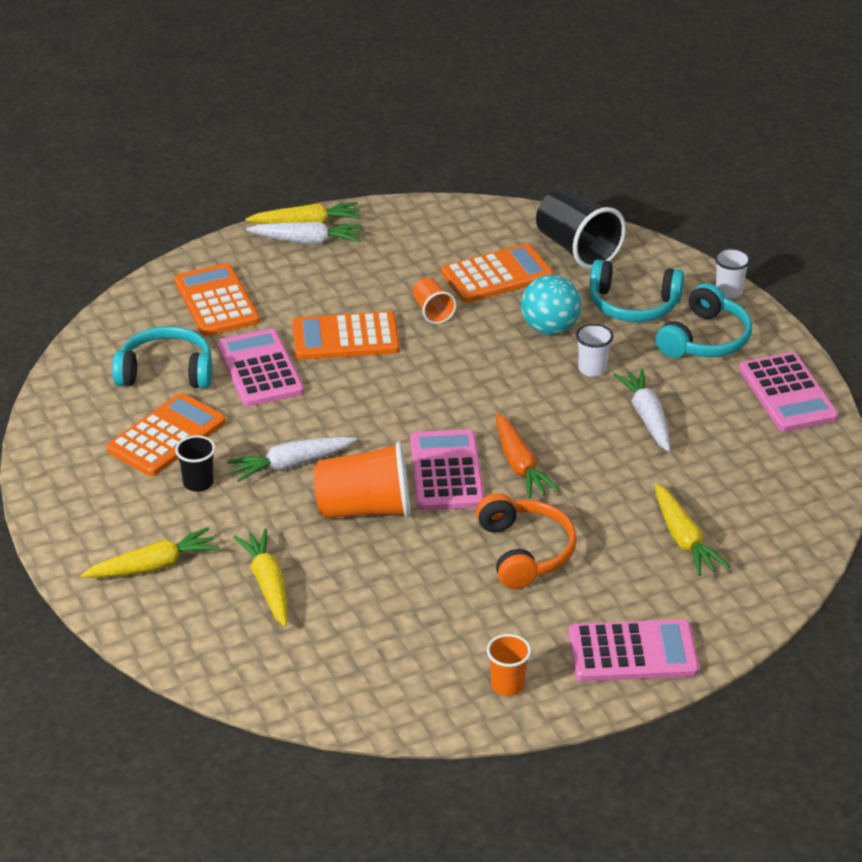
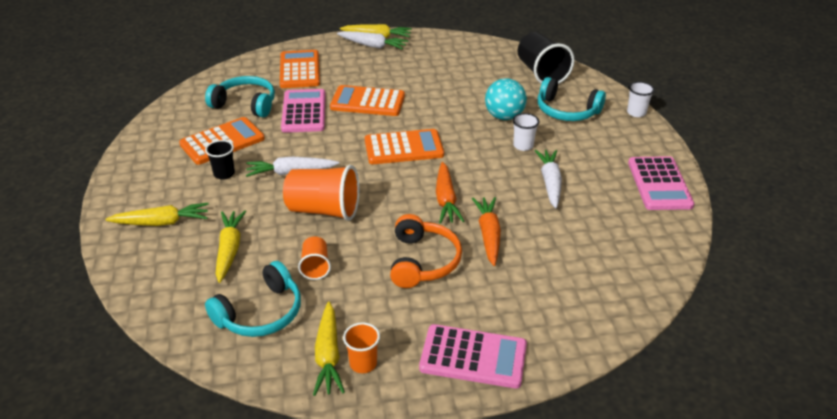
camera: 15 degrees right, 0 degrees up
pink calculator [410,429,484,511] -> none
orange cup [413,277,457,324] -> orange cup moved to [298,236,331,280]
orange calculator [441,244,554,303] -> orange calculator moved to [365,129,444,164]
yellow carrot [654,484,730,576] -> yellow carrot moved to [313,302,345,396]
turquoise headphones [656,283,752,358] -> turquoise headphones moved to [205,261,301,337]
none -> orange carrot [472,197,501,266]

